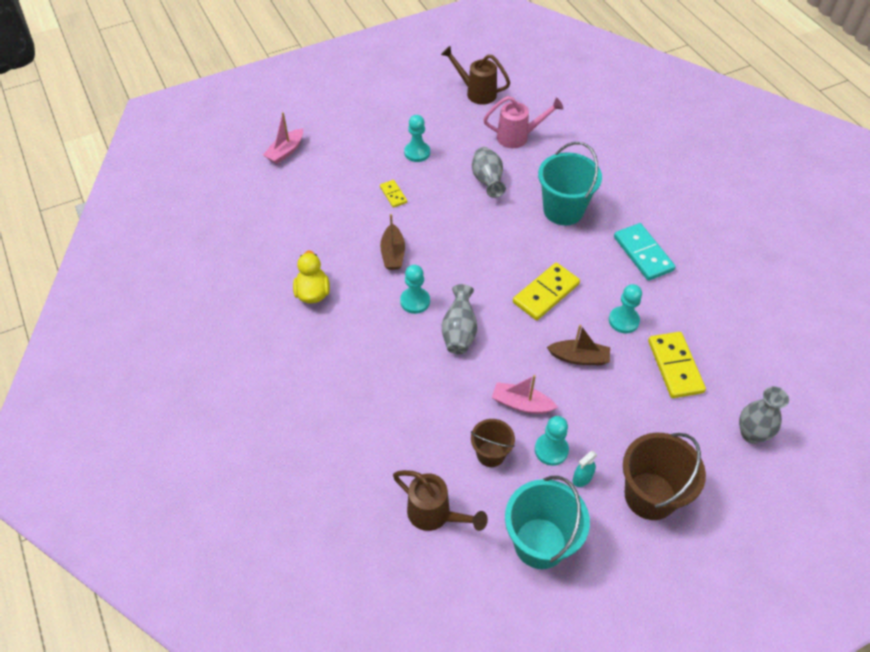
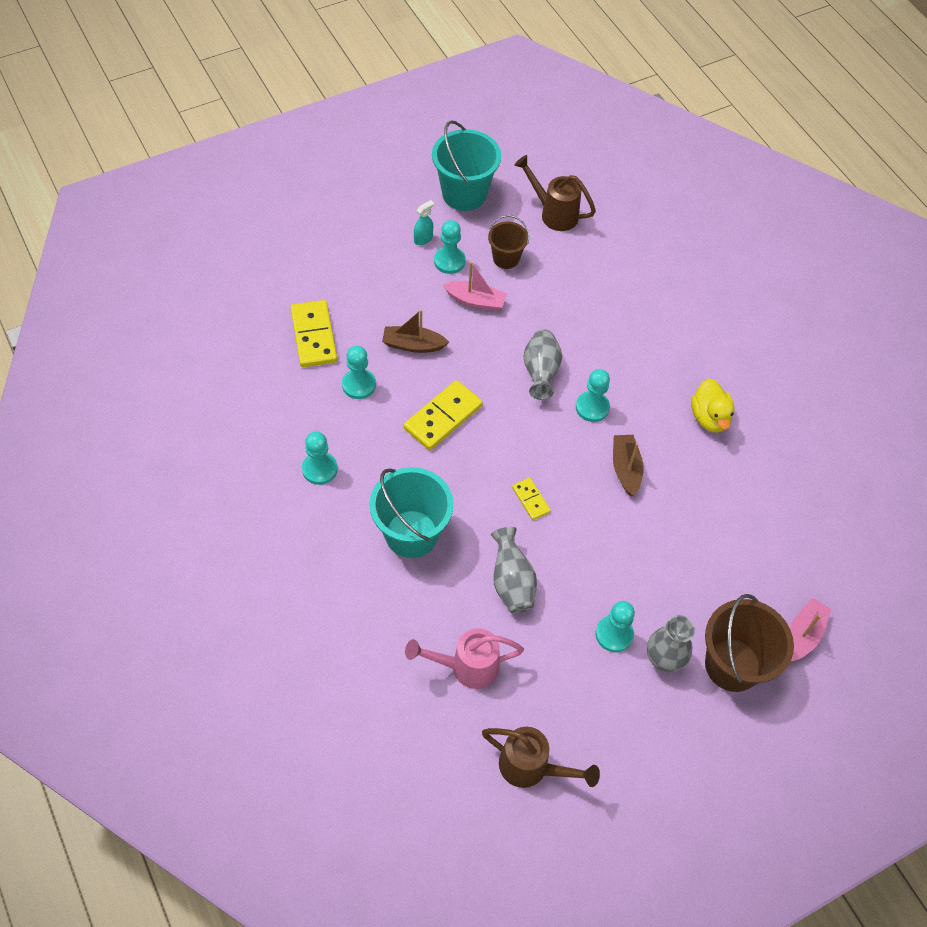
camera: 175 degrees right, 5 degrees up
yellow domino [380,180,407,208] -> yellow domino moved to [512,478,551,520]
turquoise domino [614,223,676,281] -> turquoise pawn [302,431,338,485]
brown bucket [623,433,706,520] -> brown bucket moved to [705,594,794,692]
grey vase [739,386,789,444] -> grey vase moved to [647,615,695,672]

